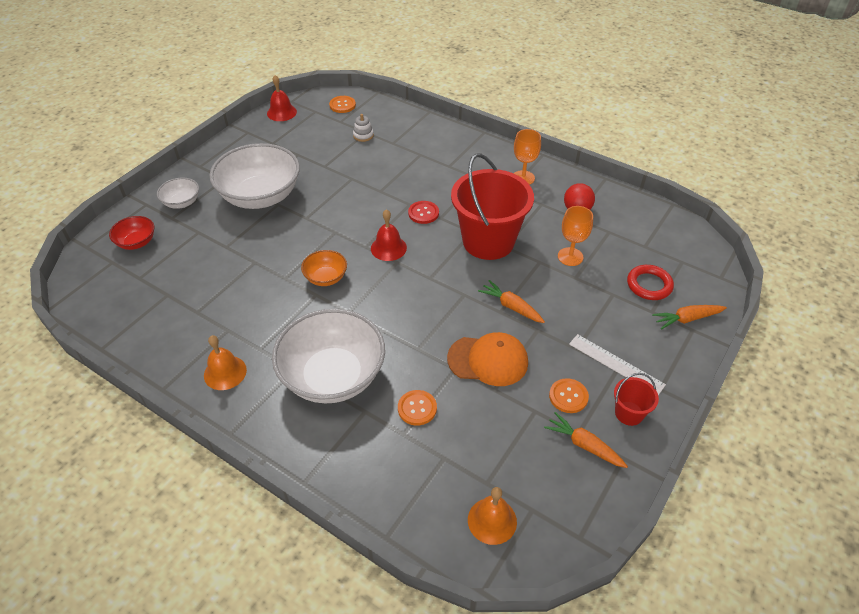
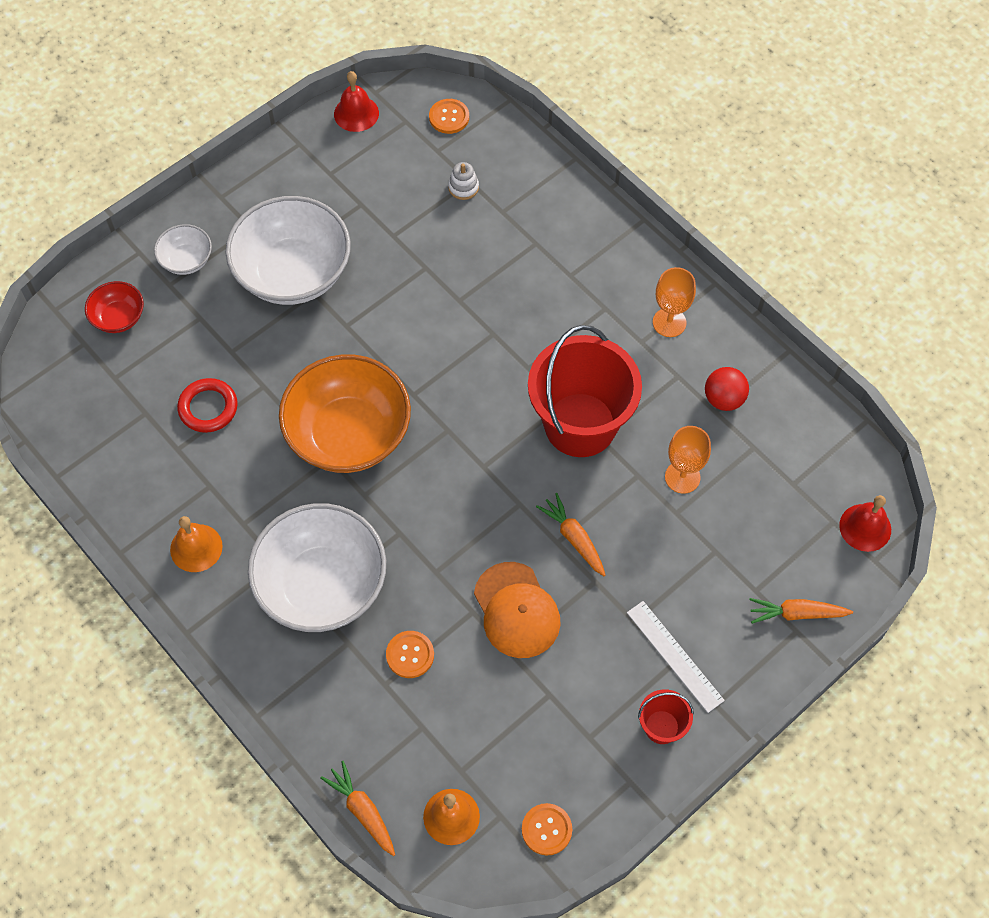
camera: 15 degrees right, 15 degrees up
orange bowl [301,250,347,286] -> orange bowl [279,354,411,473], size x2.13
red bell [371,209,407,261] -> red bell moved to [839,495,891,552]
red button [408,201,439,224] -> none
orange cap [447,332,528,386] -> orange cap turned 45 degrees clockwise [474,562,561,658]
orange carrot [544,412,628,468] -> orange carrot moved to [320,761,395,856]
orange button [549,378,589,413] -> orange button moved to [522,803,572,855]
red ring [627,265,674,300] -> red ring moved to [177,378,238,433]

